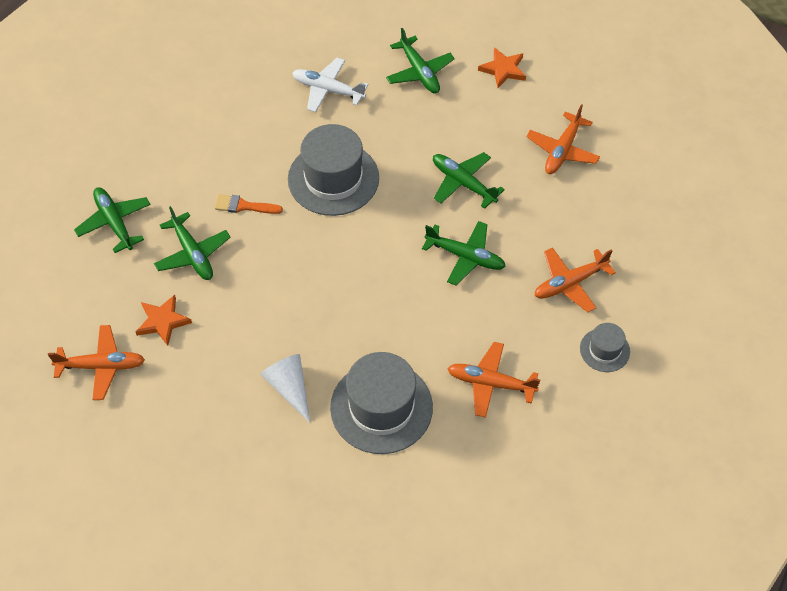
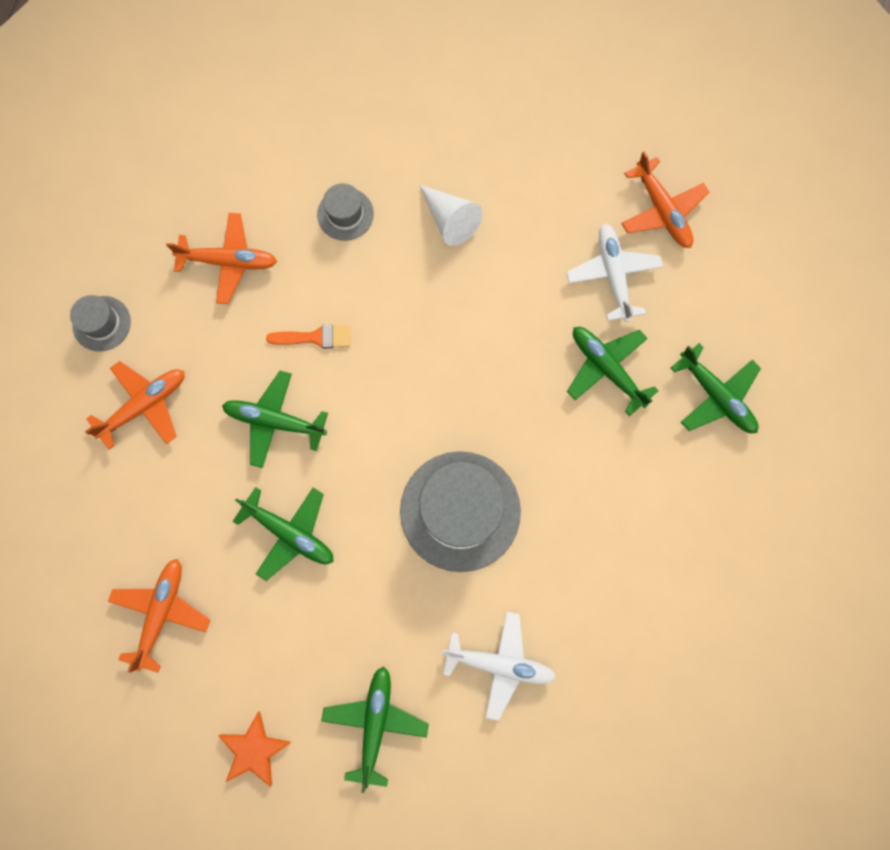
camera: 170 degrees right, 20 degrees up
orange plane [48,325,145,400] -> orange plane turned 105 degrees counterclockwise [621,151,710,248]
orange star [136,295,192,346] -> white plane [566,223,663,322]
orange brush [215,194,283,214] -> orange brush moved to [266,325,350,349]
grey hat [330,352,433,454] -> grey hat [317,183,374,241], size x0.50
green plane [386,28,455,93] -> green plane turned 45 degrees clockwise [321,666,429,793]

